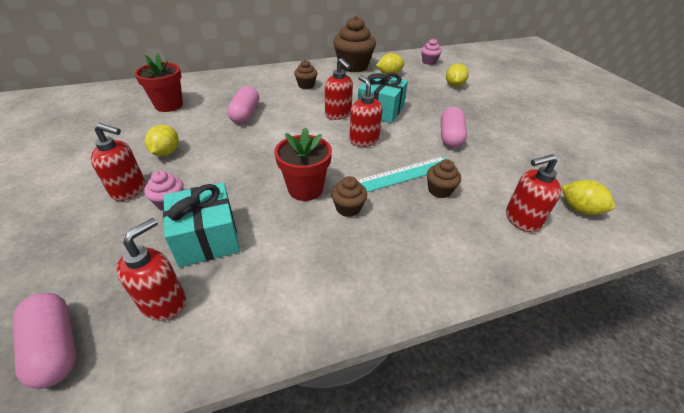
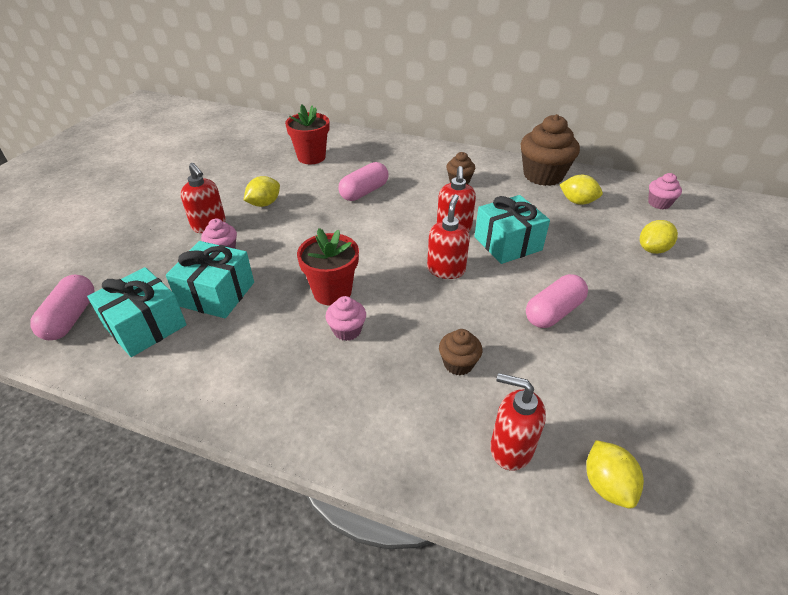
camera: 40 degrees right, 0 degrees up
red soap dispenser [116,218,186,321] -> turquoise gift [87,267,187,357]
brown cupcake [331,176,367,217] -> pink cupcake [325,296,366,341]
turquoise ruler [357,156,446,192] -> none

